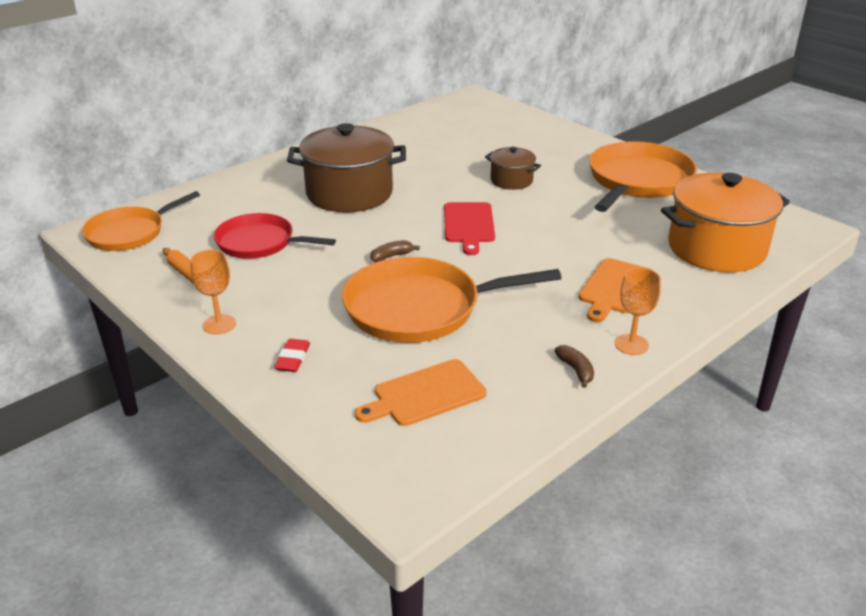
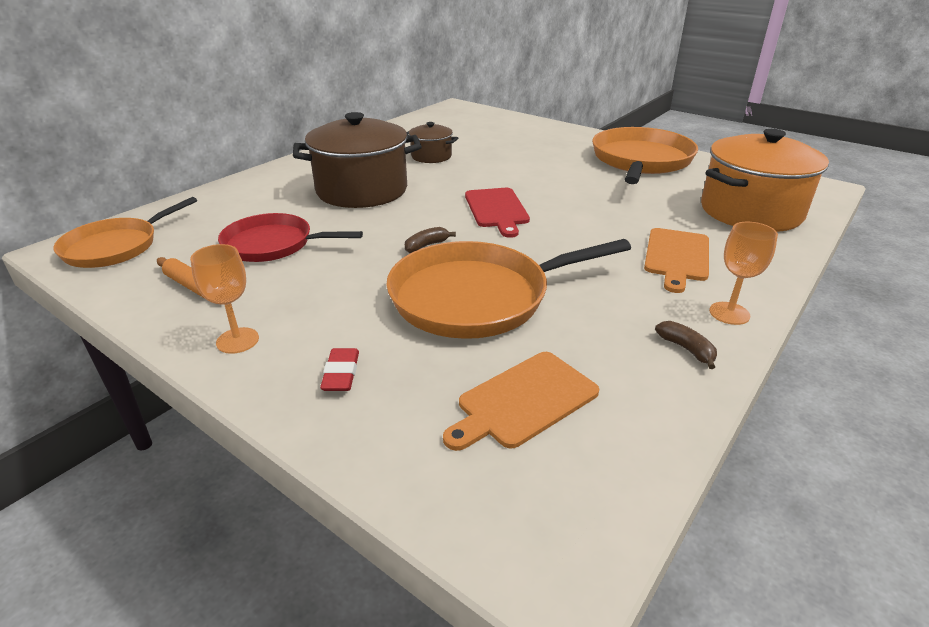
camera: 10 degrees left, 0 degrees up
brown pot [485,147,541,190] -> brown pot moved to [406,122,458,163]

